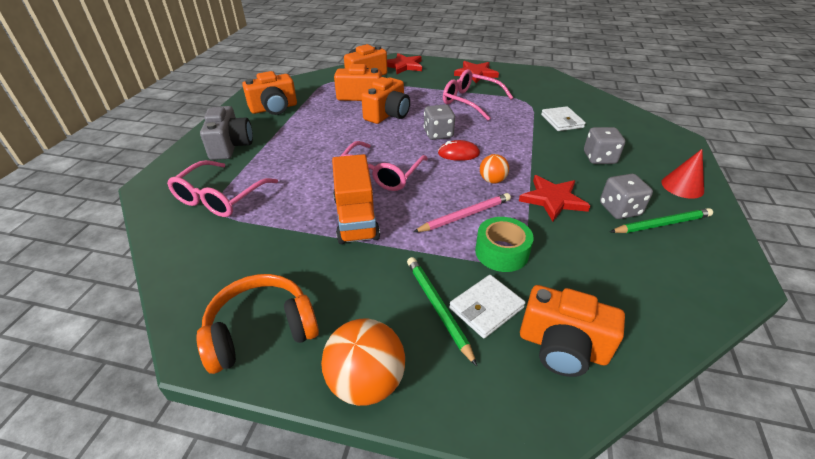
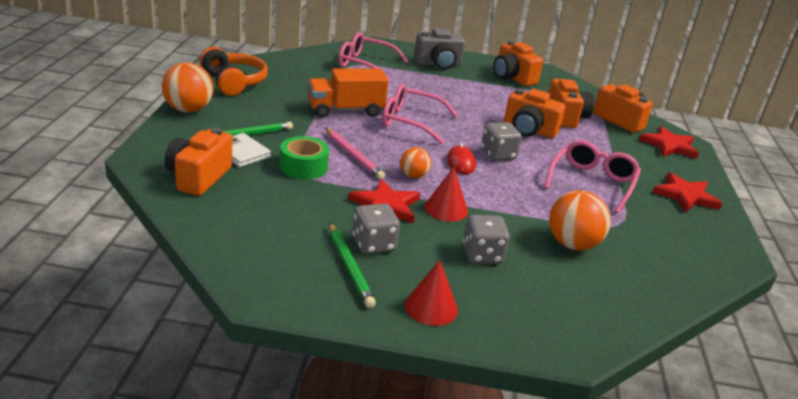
camera: 80 degrees right, 10 degrees down
white wallet [541,106,586,131] -> orange ball [549,190,611,251]
none -> red cone [425,167,468,222]

